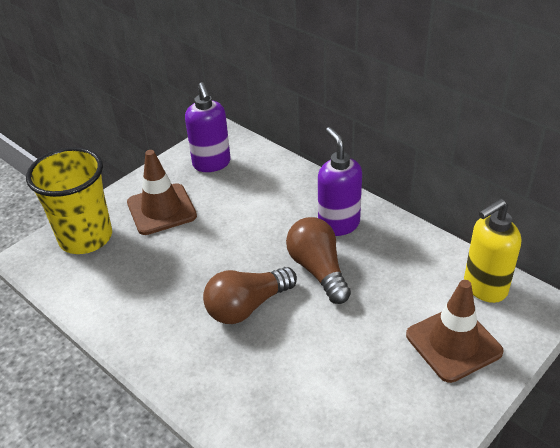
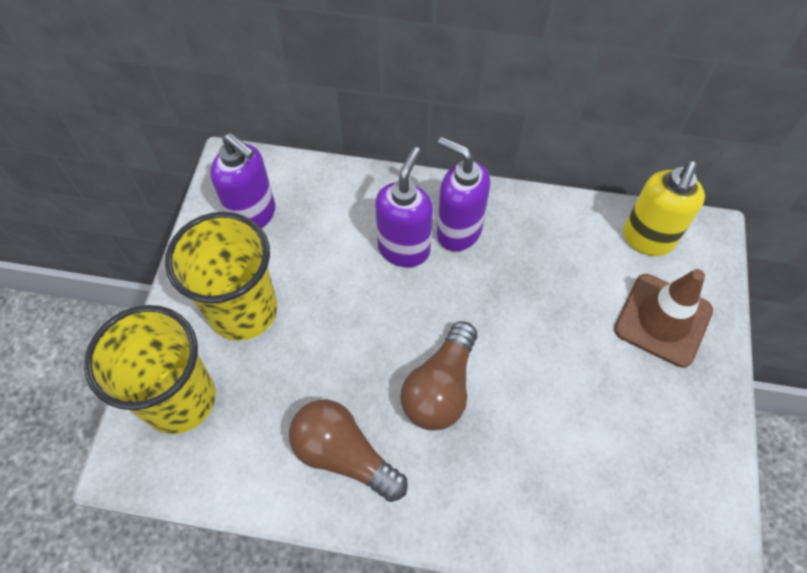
camera: 35 degrees left, 20 degrees up
brown traffic cone [127,150,197,235] -> yellow cup [165,212,277,341]
brown light bulb [286,217,351,304] -> brown light bulb moved to [289,400,408,502]
none -> purple soap dispenser [375,147,433,267]

